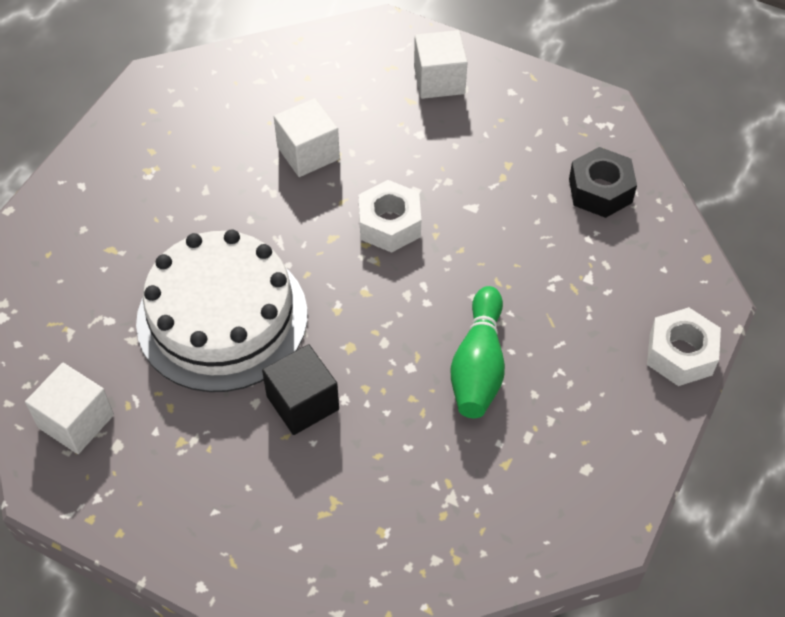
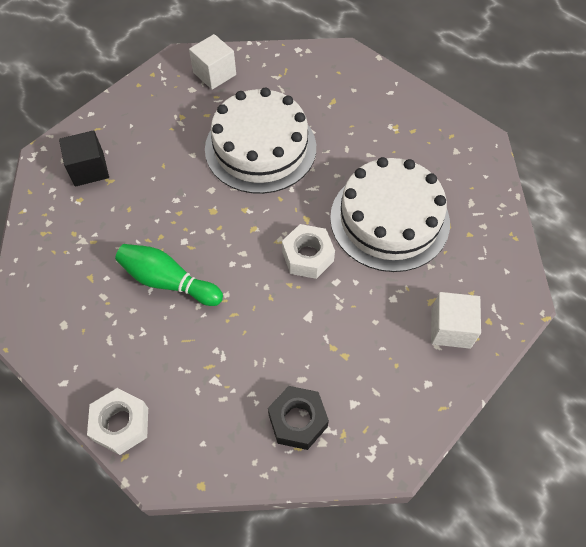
camera: 105 degrees right, 5 degrees up
black cube [262,344,339,435] -> black cube moved to [59,130,109,187]
white cube [274,98,340,177] -> white cake [330,157,450,272]

